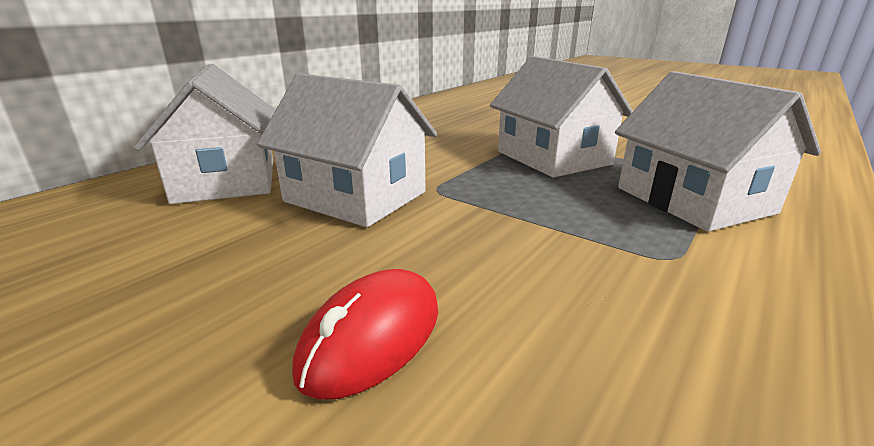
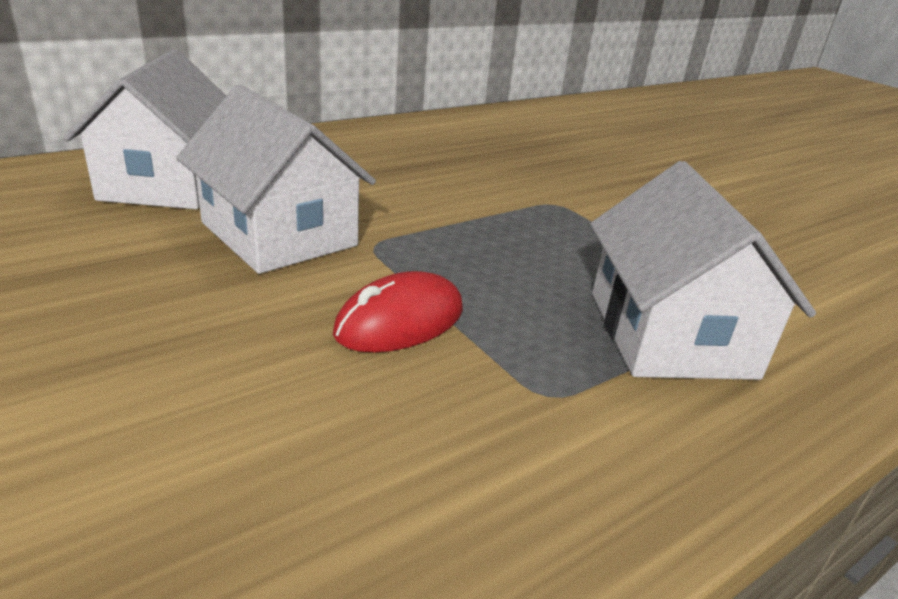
camera: 15 degrees right, 5 degrees up
red mouse [292,269,438,400] -> red mouse moved to [333,271,463,352]
white house [490,56,633,177] -> none

